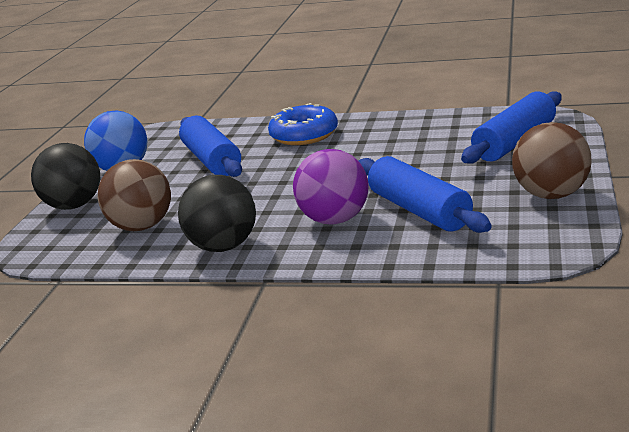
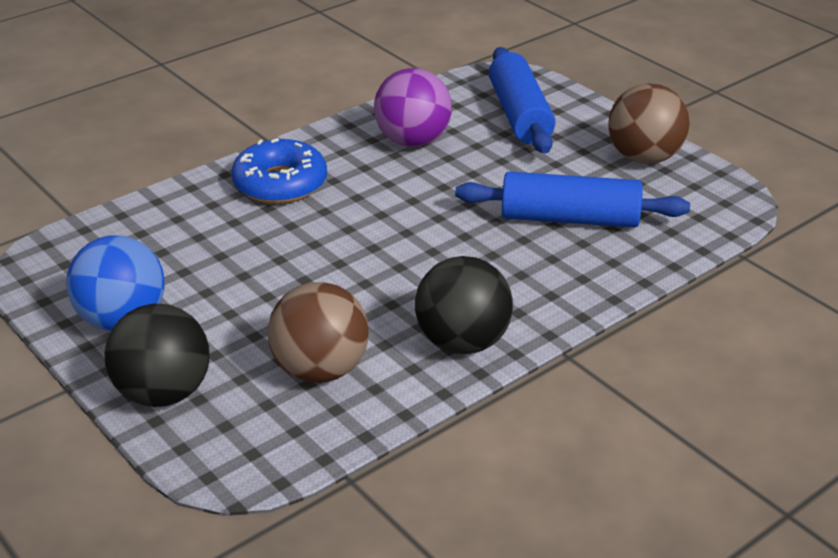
camera: 55 degrees left, 10 degrees up
blue rolling pin [179,115,242,177] -> none
purple ball [293,149,368,225] -> purple ball moved to [374,68,452,147]

